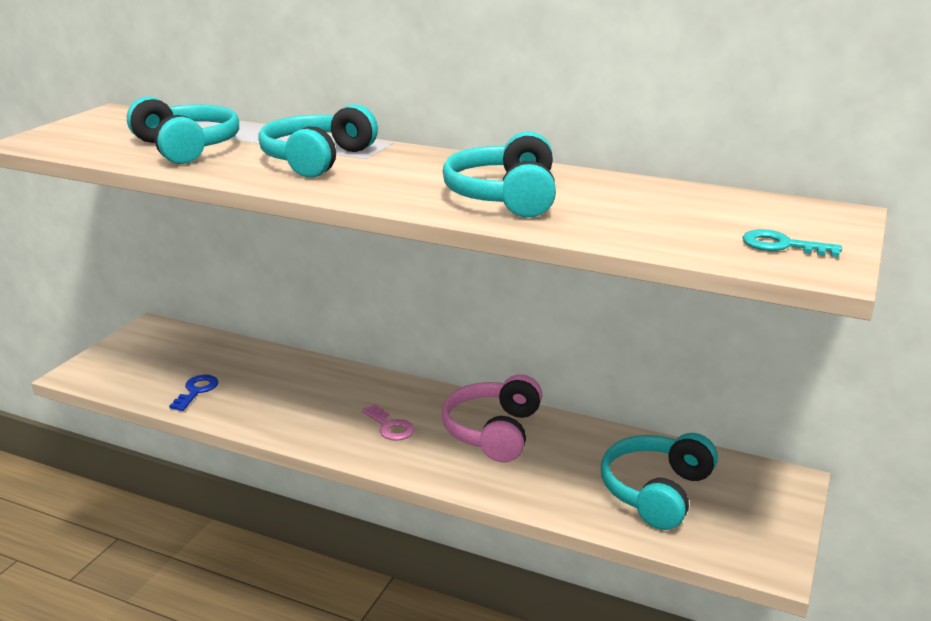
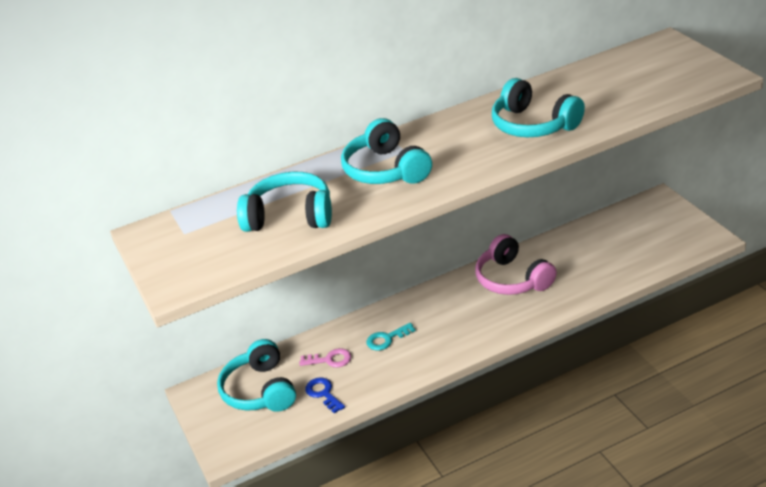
camera: 45 degrees left, 10 degrees up
pink key [362,404,415,441] -> pink key moved to [299,348,351,368]
turquoise headphones [601,433,718,530] -> turquoise headphones moved to [217,339,296,412]
turquoise key [742,229,842,257] -> turquoise key moved to [367,323,416,350]

